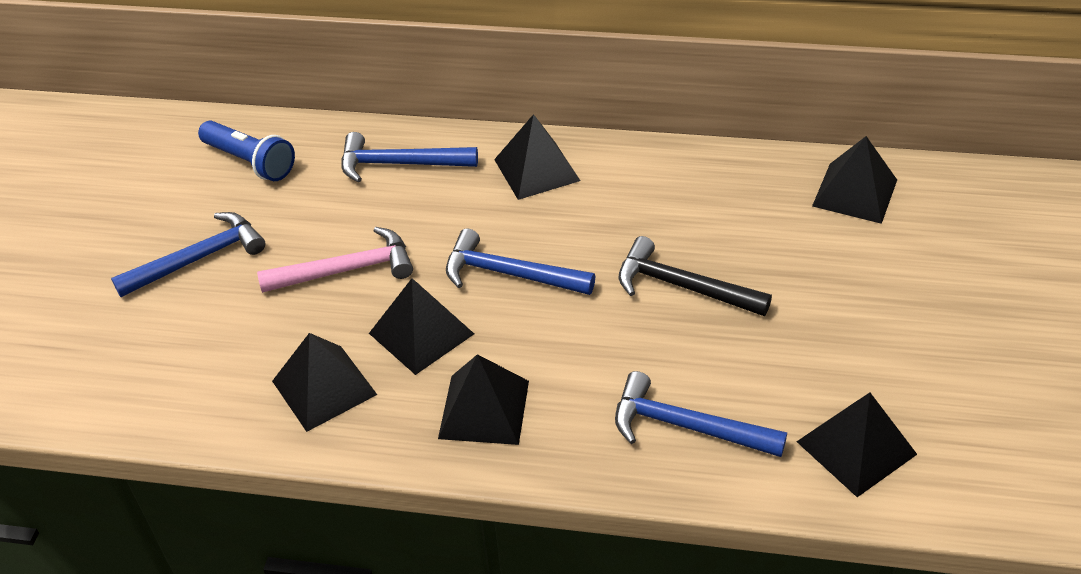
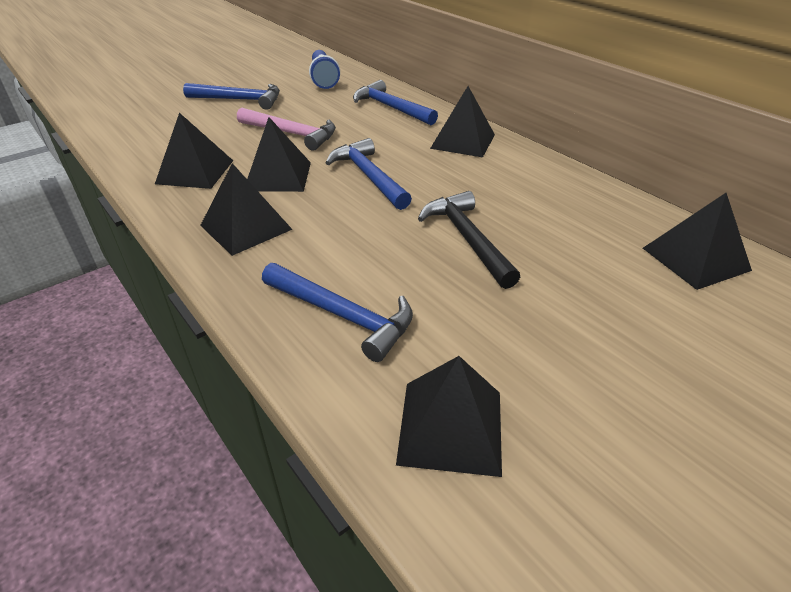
camera: 40 degrees right, 5 degrees down
blue hammer [615,371,787,457] -> blue hammer turned 150 degrees clockwise [262,263,413,362]

